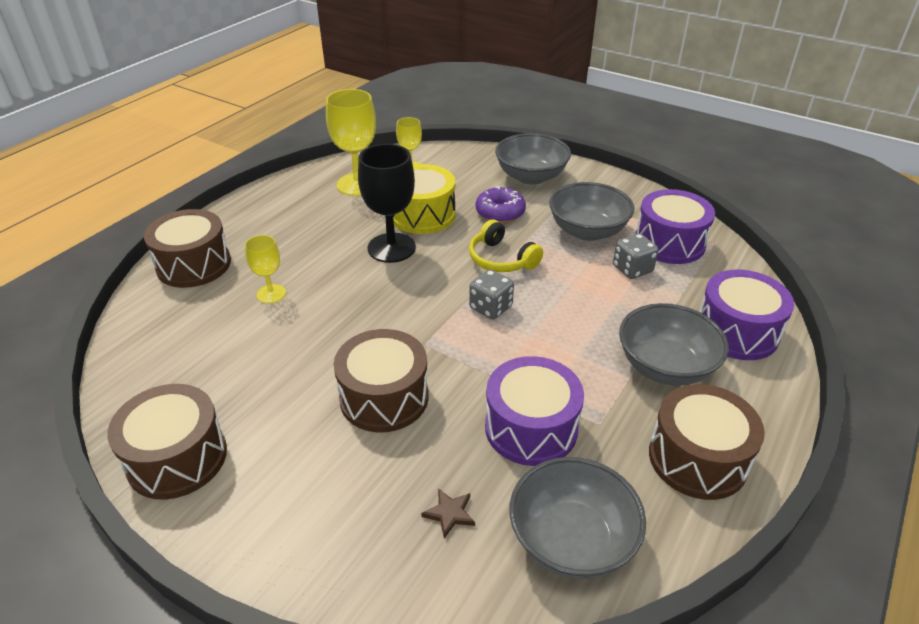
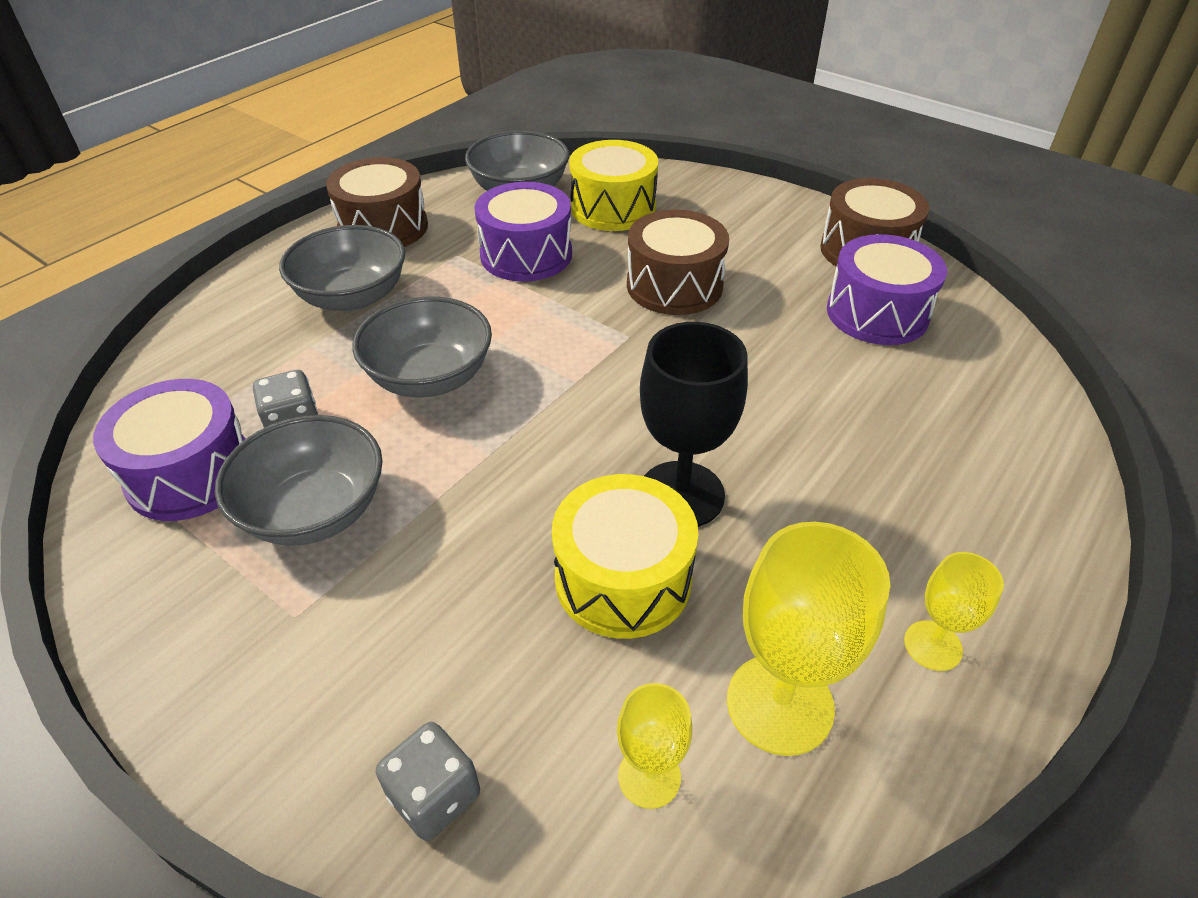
camera: 175 degrees left, 5 degrees up
brown drum [144,209,231,288] -> none
yellow goblet [245,235,286,303] -> yellow goblet moved to [904,552,1004,671]
brown star [421,488,475,538] -> yellow drum [569,140,658,231]
yellow headphones [469,219,543,272] -> none
grey dice [469,269,514,320] -> grey dice moved to [376,722,480,841]
purple donut [476,186,526,223] -> none
grey bowl [495,133,571,185] -> grey bowl moved to [352,296,492,397]
purple drum [699,270,794,360] -> purple drum moved to [827,234,947,345]

